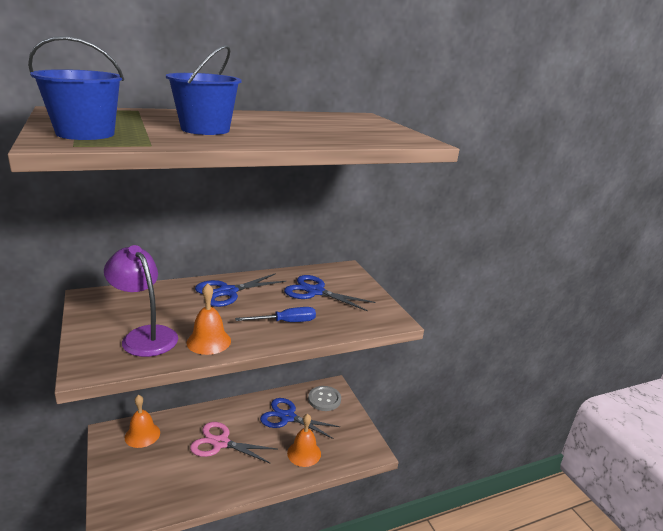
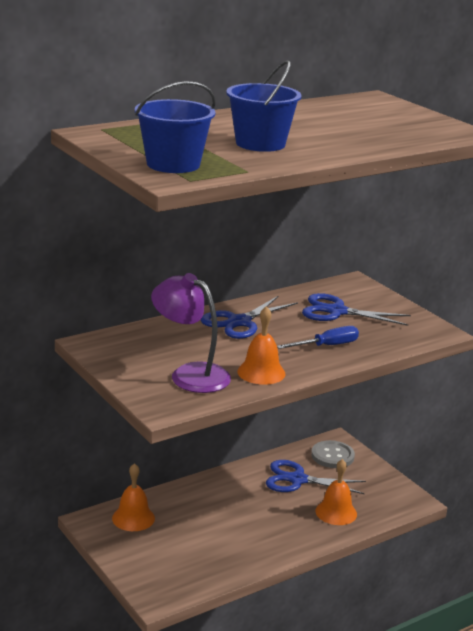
camera: 10 degrees left, 0 degrees up
pink scissors [190,422,277,464] -> none

